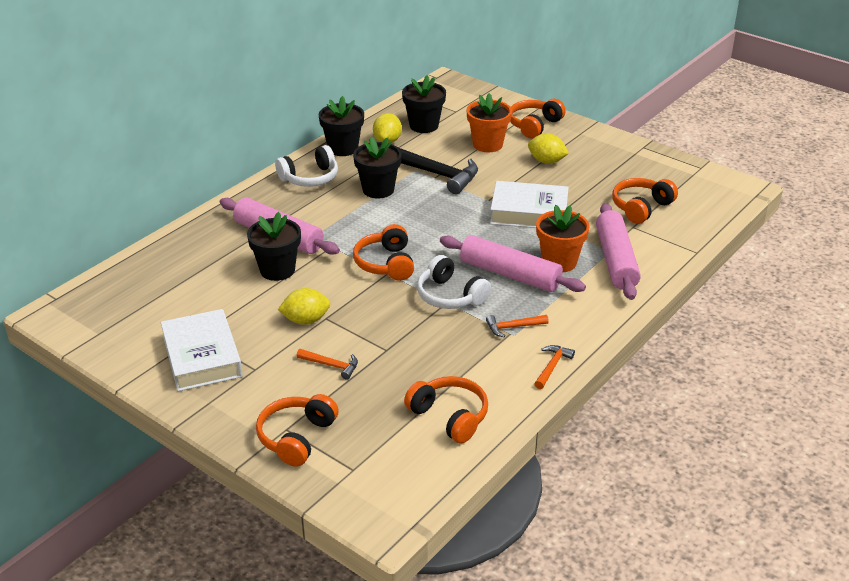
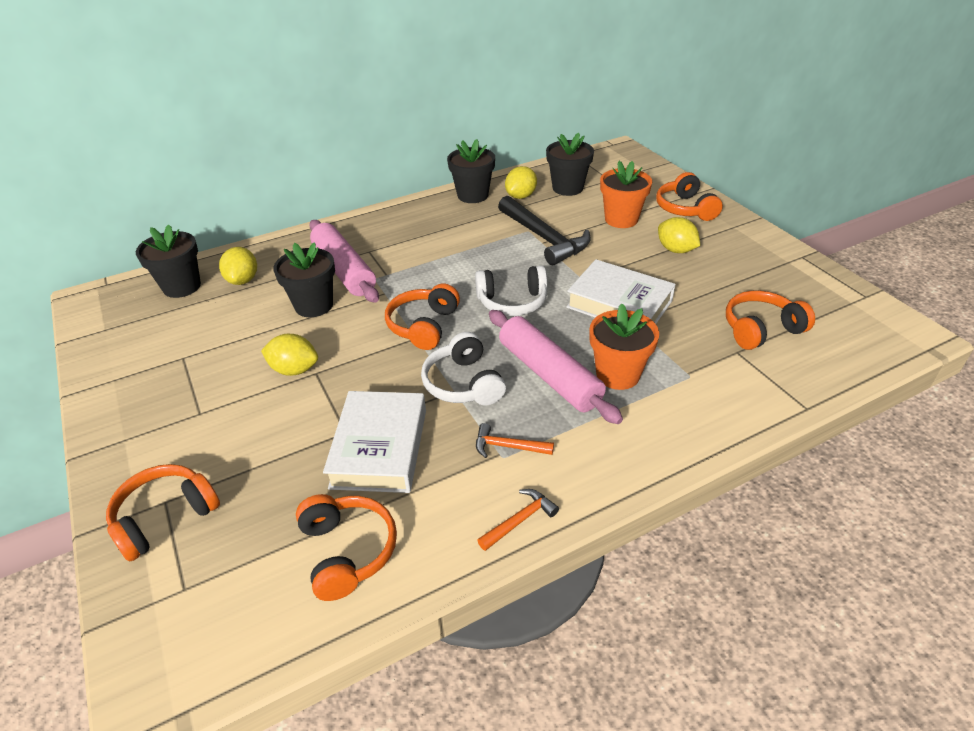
camera: 25 degrees right, 5 degrees up
white book [161,309,243,391] -> white book moved to [323,391,426,493]
white headphones [275,145,338,187] -> white headphones moved to [475,265,548,316]
orange hammer [297,349,358,380] -> none
black flower pot [353,137,402,199] -> black flower pot moved to [136,224,201,298]
orange headphones [510,99,566,139] -> orange headphones turned 75 degrees counterclockwise [656,172,723,221]
pink rolling pin [596,203,641,300] -> none
none -> yellow lemon [219,247,257,285]

